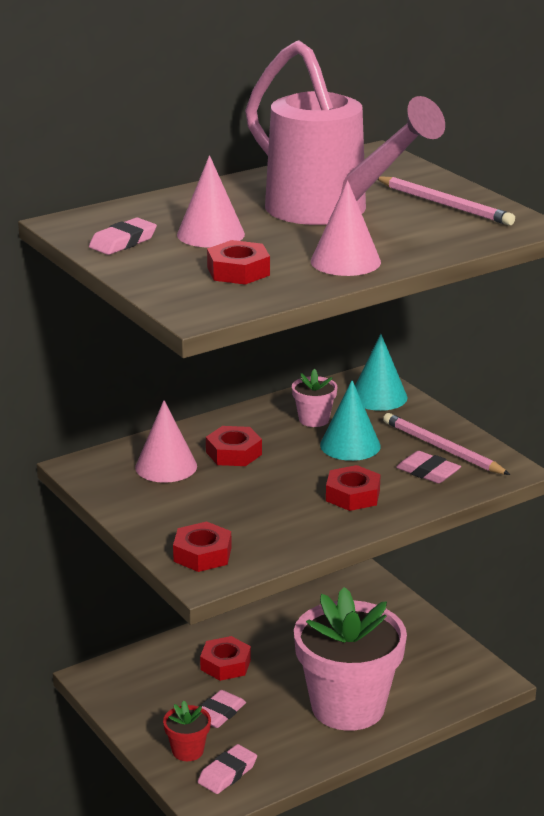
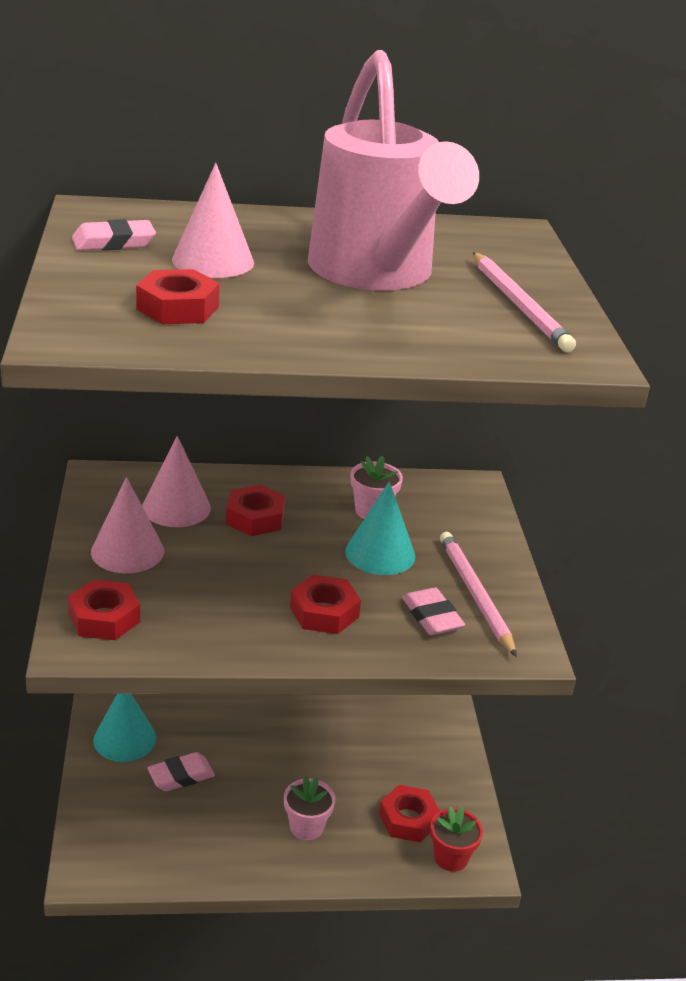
camera: 25 degrees right, 5 degrees up
red flower pot [163,701,211,761] -> red flower pot moved to [430,806,483,872]
pink eraser [198,744,257,794] -> none
red nut [200,636,251,681] -> red nut moved to [379,785,440,843]
pink flower pot [294,587,407,731] -> pink flower pot [284,776,335,840], size x0.41
pink cone [311,180,381,276] -> pink cone moved to [91,477,164,573]
turquoise cone [355,334,408,411] -> turquoise cone moved to [93,694,156,762]

